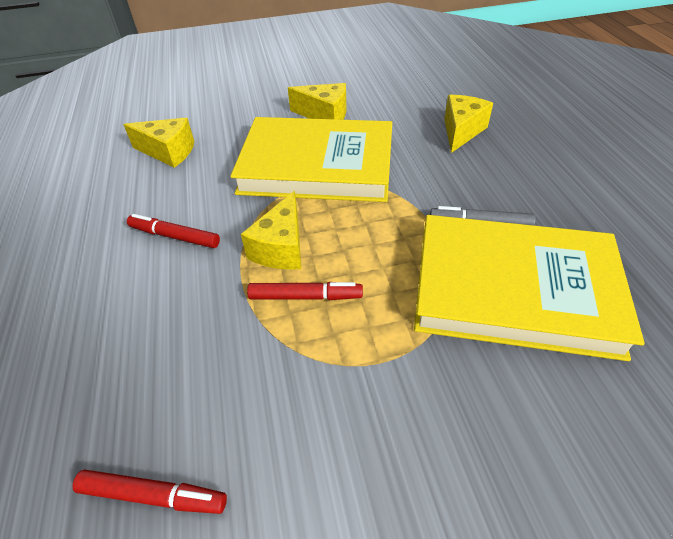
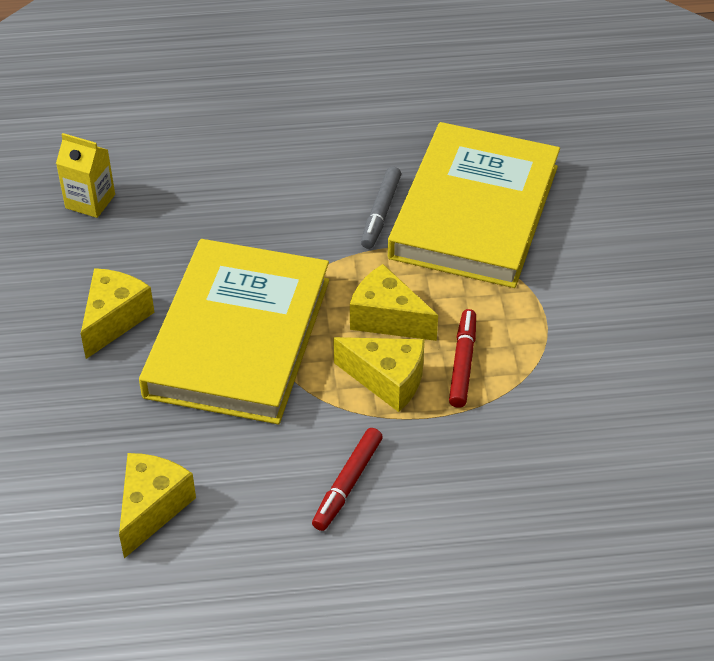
camera: 85 degrees left, 0 degrees up
red marker [72,469,227,514] -> none
yellow cheese [444,95,493,153] -> yellow cheese moved to [350,264,438,341]
none -> yellow carton [56,133,115,218]

